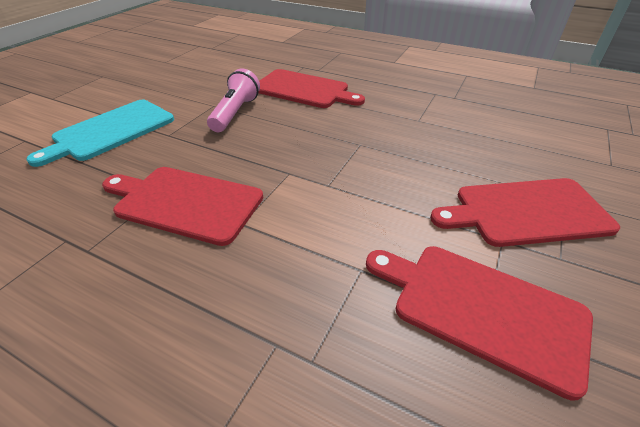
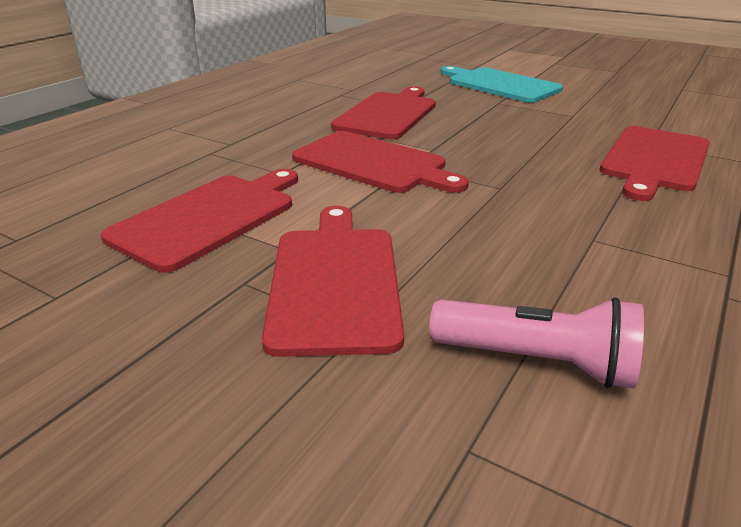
camera: 95 degrees right, 10 degrees down
pink flashlight [207,69,260,132] -> pink flashlight moved to [429,297,644,388]
none -> red cutting board [292,131,469,193]

